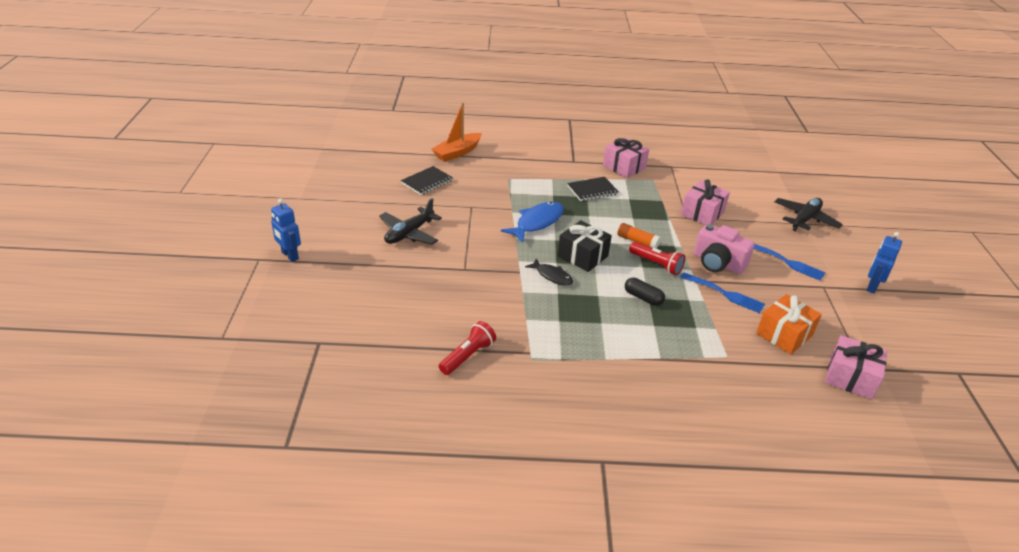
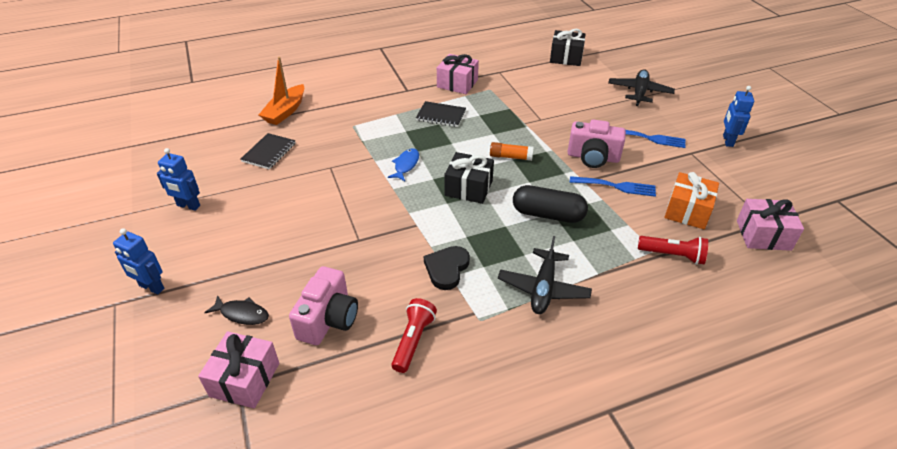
camera: 20 degrees left, 5 degrees up
black plane [379,198,442,245] -> black plane moved to [498,236,592,314]
blue fish [501,202,564,243] -> blue fish [388,148,419,181], size x0.61
black fish [525,258,573,286] -> black fish moved to [204,295,269,325]
black notebook [567,177,619,201] -> black notebook turned 60 degrees clockwise [416,101,466,127]
black capsule [625,278,665,306] -> black capsule [513,185,588,223], size x1.66
red flashlight [629,242,685,275] -> red flashlight moved to [638,236,708,264]
pink gift [681,179,730,225] -> pink gift moved to [198,331,279,408]
none -> blue robot [157,148,200,211]
none -> pink camera [289,266,358,345]
none -> black heart [424,246,470,290]
none -> black gift [550,29,586,66]

